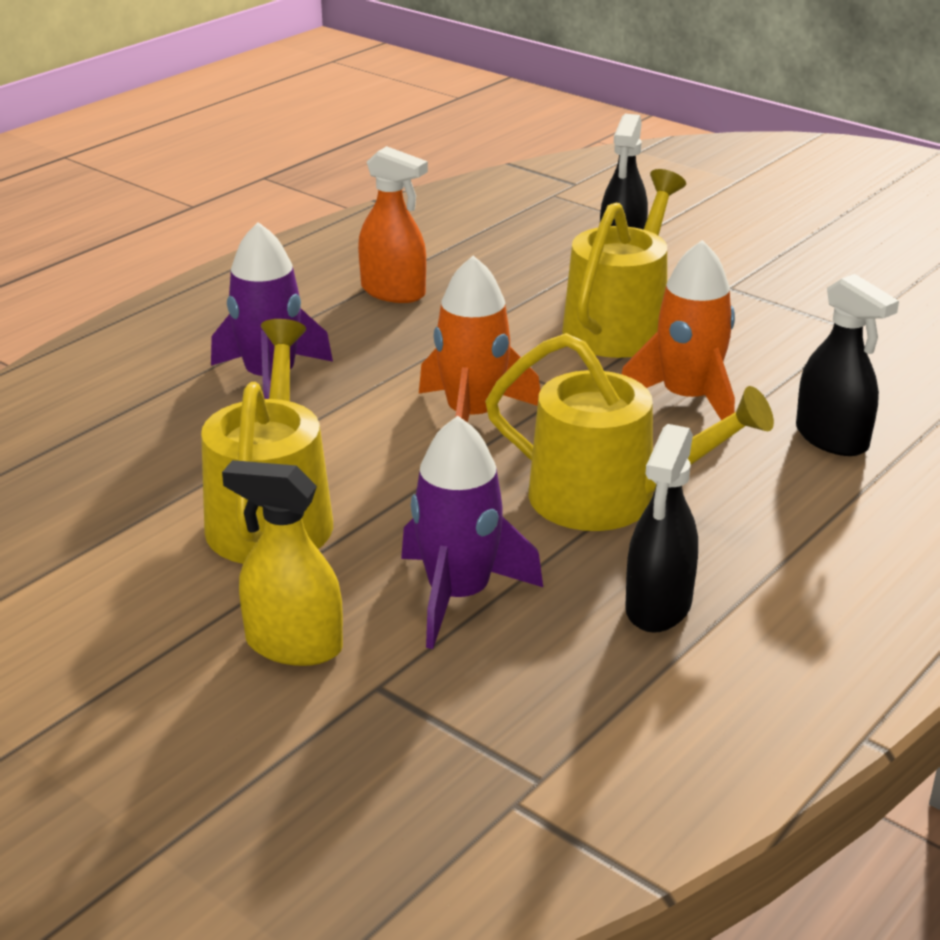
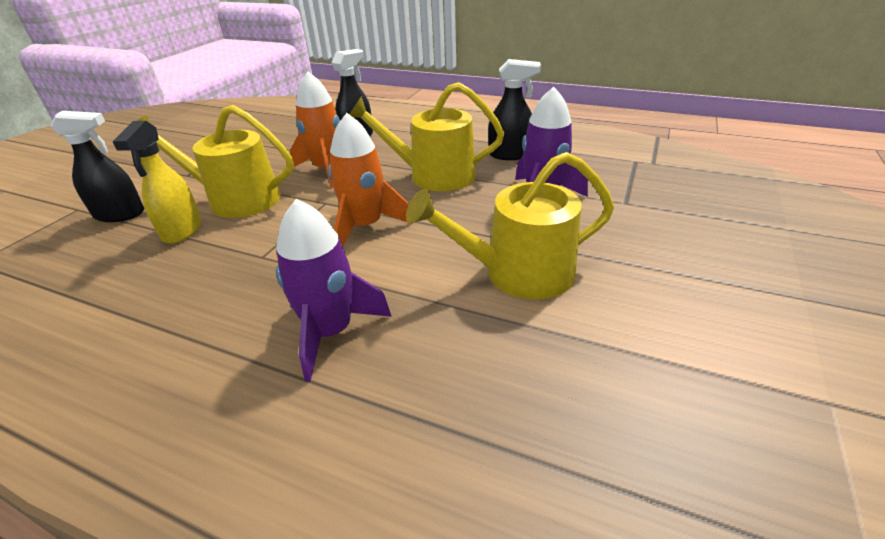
camera: 105 degrees left, 5 degrees up
yellow spray bottle [222,460,343,666] -> yellow spray bottle moved to [113,121,201,244]
orange spray bottle [358,146,428,303] -> none
yellow watering can [485,333,774,531] -> yellow watering can turned 90 degrees counterclockwise [349,82,504,191]

